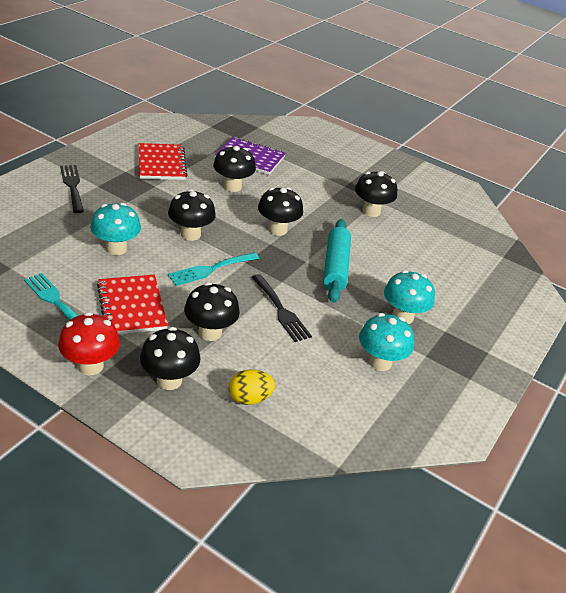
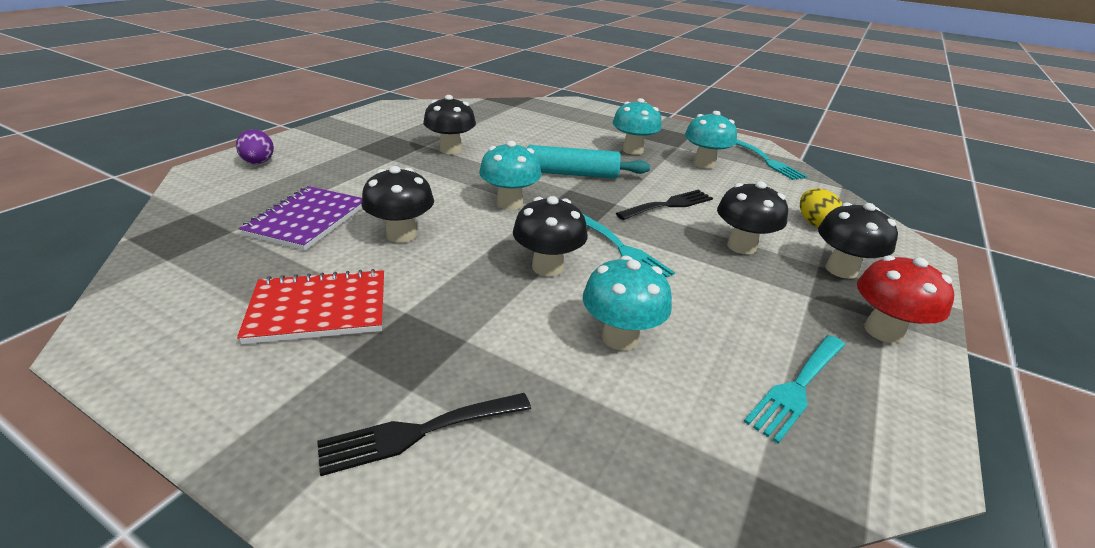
camera: 90 degrees left, 5 degrees down
red notebook [97,275,168,335] -> none
black mushroom [258,187,303,236] -> turquoise mushroom [479,141,541,210]
none -> purple egg [236,129,274,164]
none -> turquoise fork [736,139,807,180]

